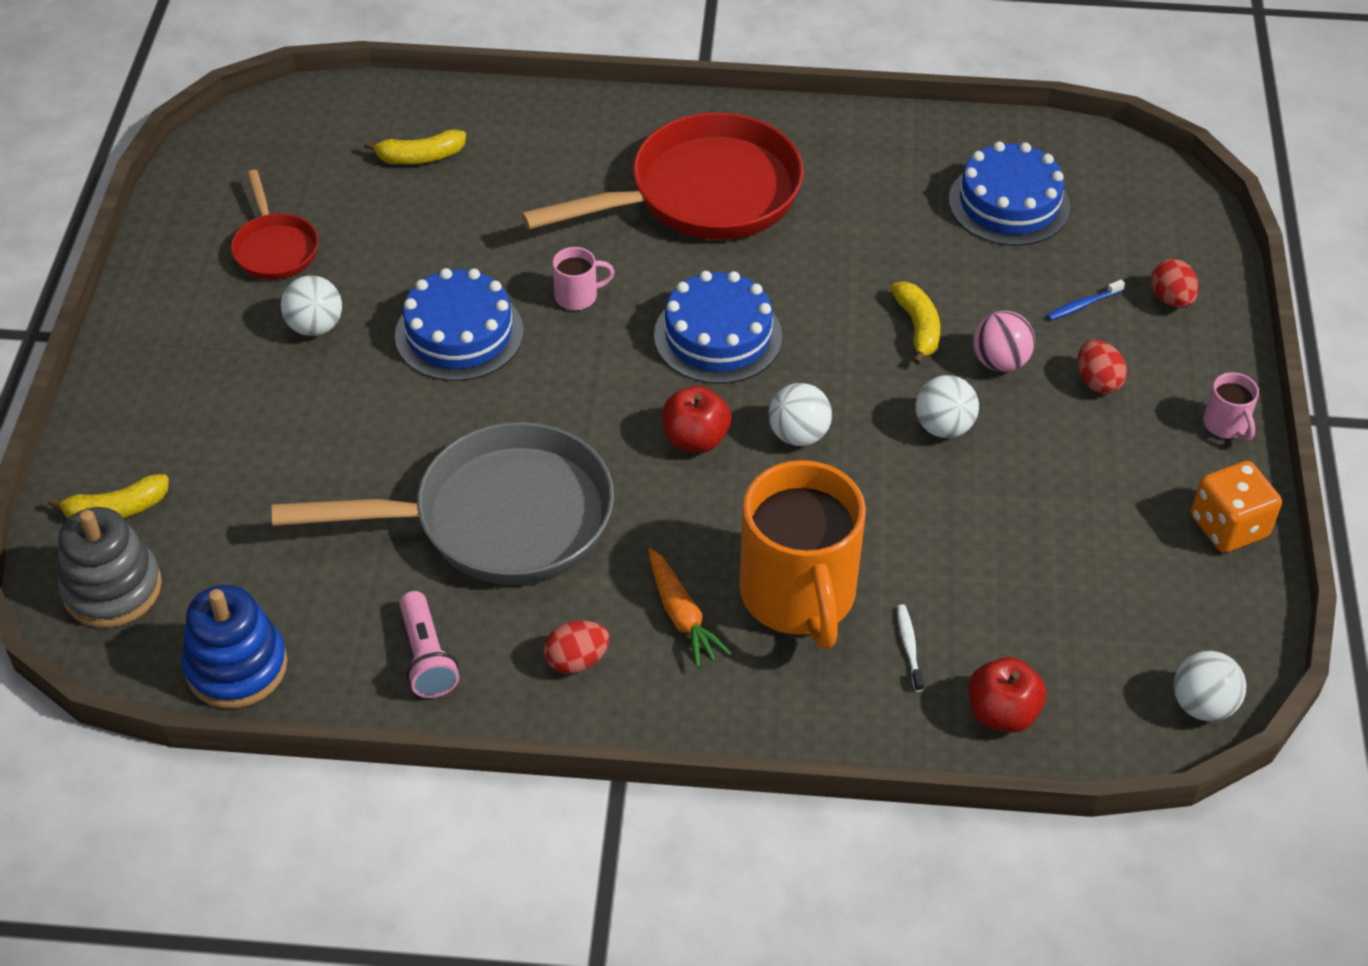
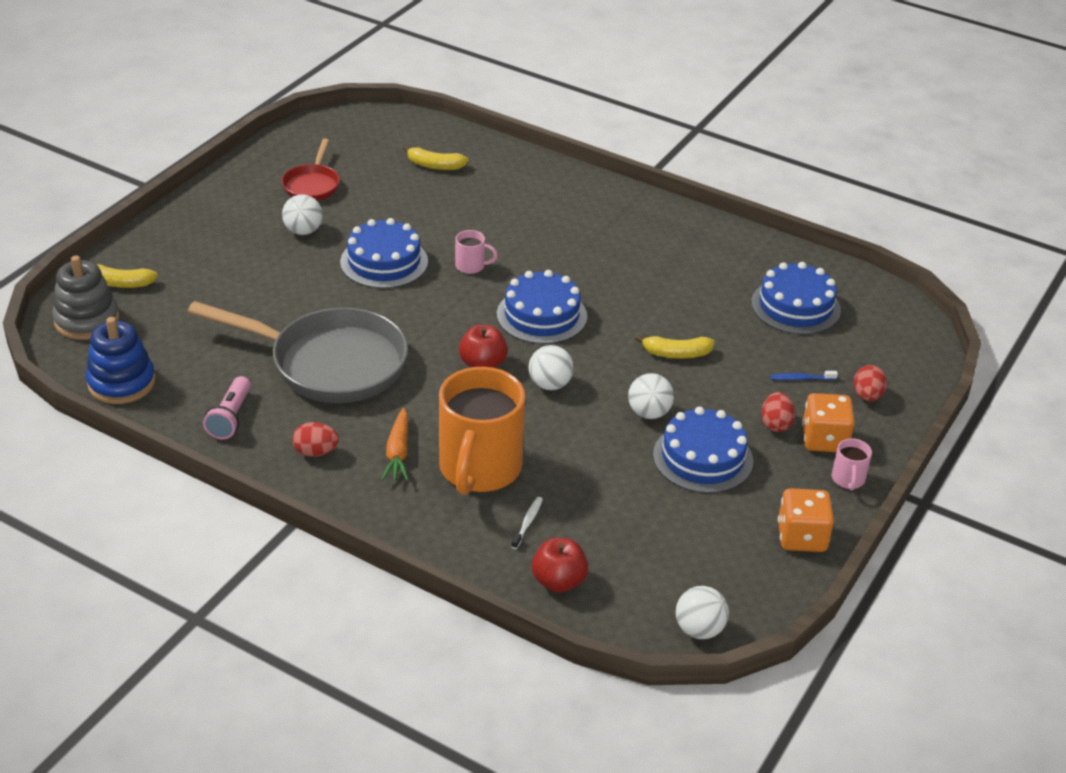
camera: 25 degrees right, 10 degrees down
red pan [521,112,804,240] -> none
yellow banana [891,281,940,365] -> yellow banana turned 75 degrees clockwise [635,335,715,359]
pink ball [973,311,1035,372] -> none
none -> blue cake [653,407,753,493]
none -> orange dice [802,393,855,452]

